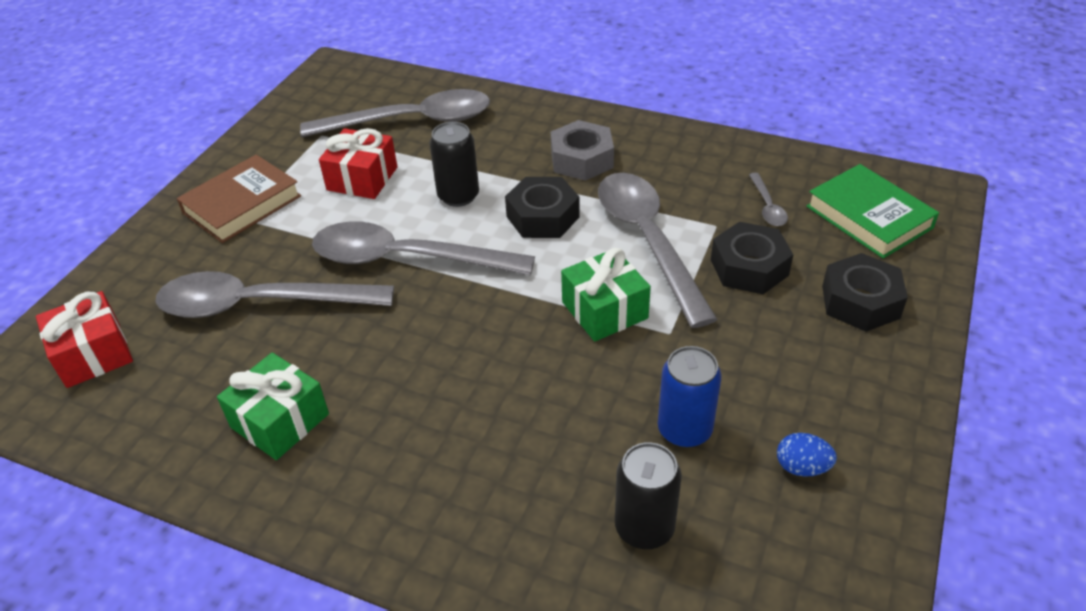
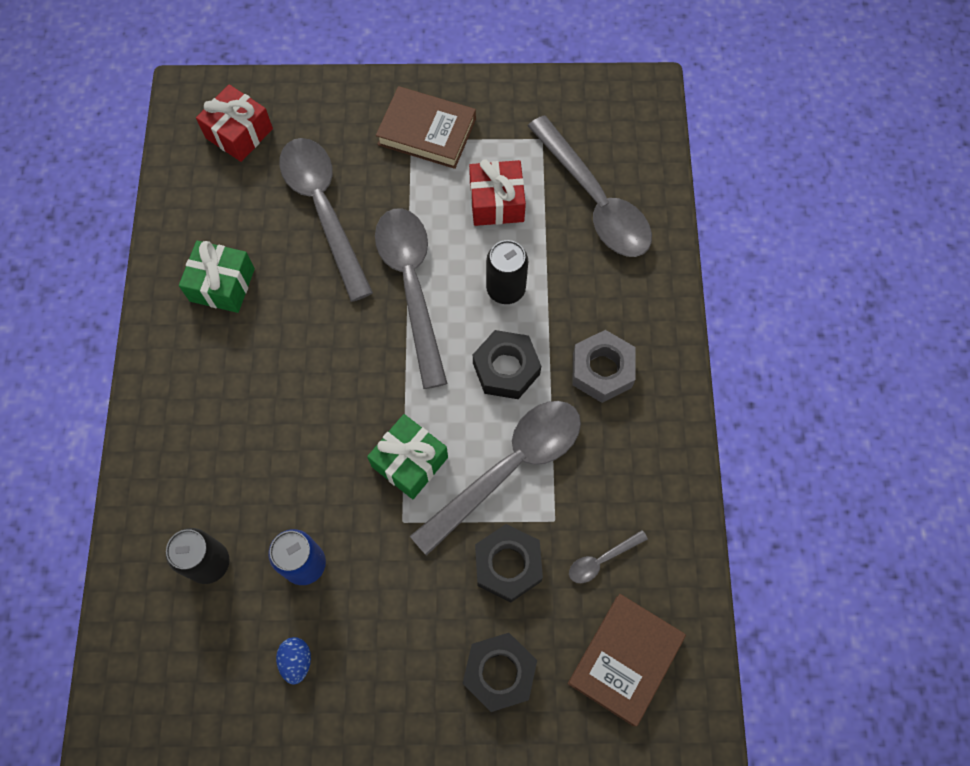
camera: 65 degrees right, 25 degrees up
green book [806,164,939,259] -> brown book [568,594,686,726]

